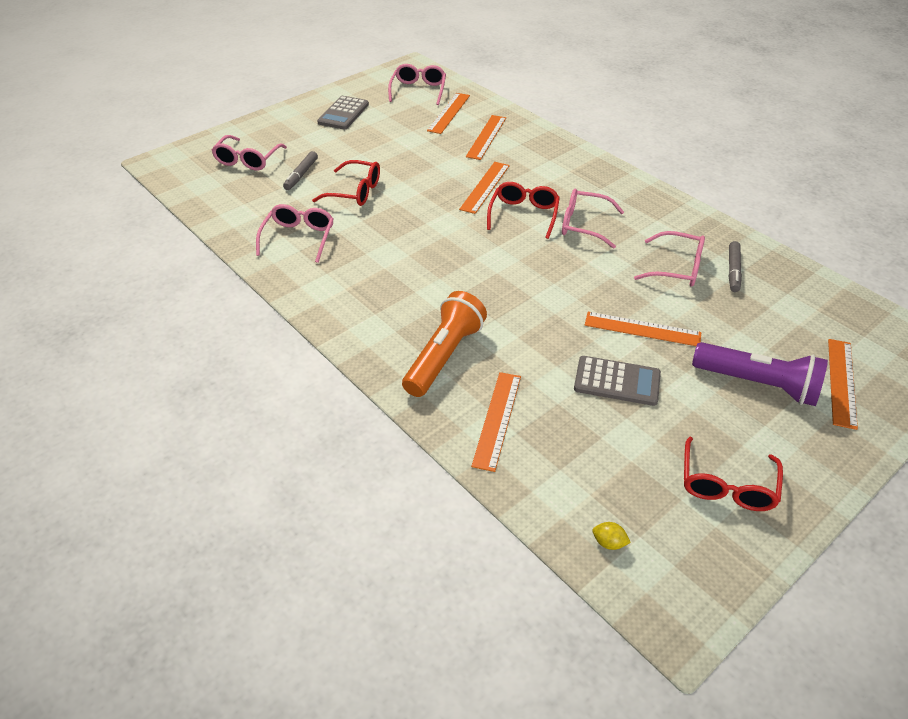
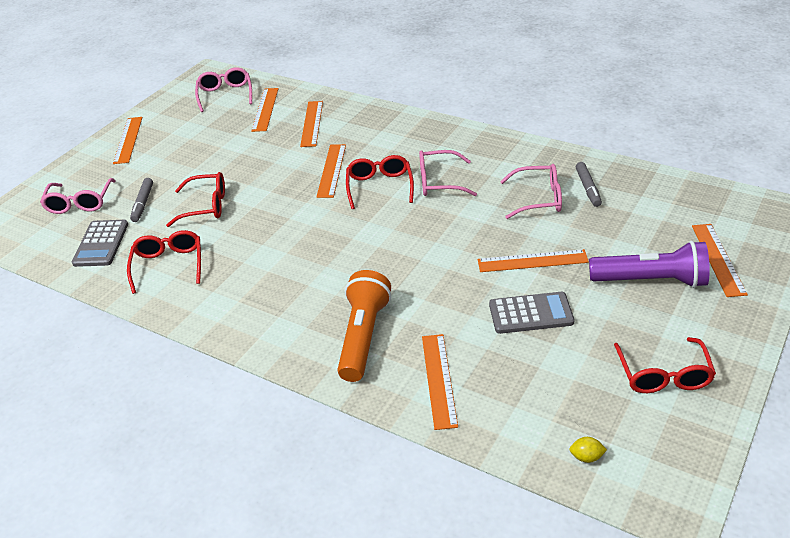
camera: 15 degrees left, 5 degrees down
pink glasses [256,204,334,263] -> red glasses [127,230,201,294]
grey calculator [317,96,369,130] -> grey calculator moved to [72,220,128,267]
none -> orange ruler [113,117,142,164]

